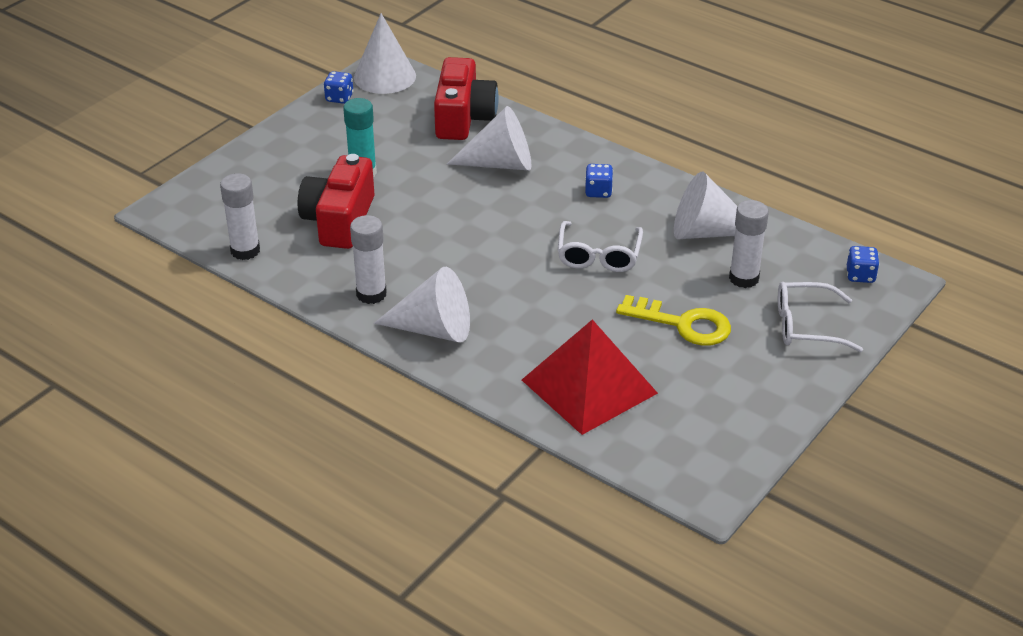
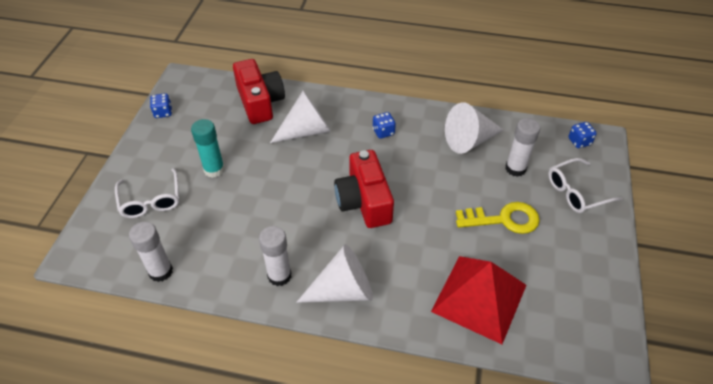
camera: 25 degrees left, 10 degrees up
red camera [298,154,374,249] -> red camera moved to [334,150,394,228]
white cone [354,13,416,94] -> none
white glasses [558,221,643,272] -> white glasses moved to [115,168,179,218]

